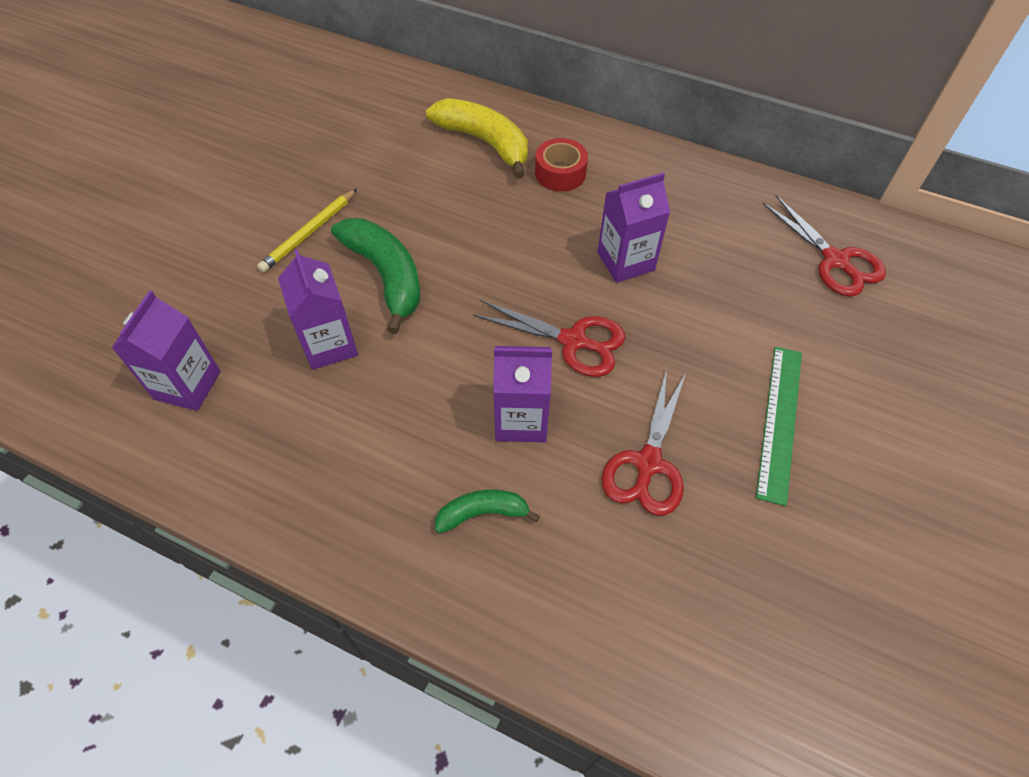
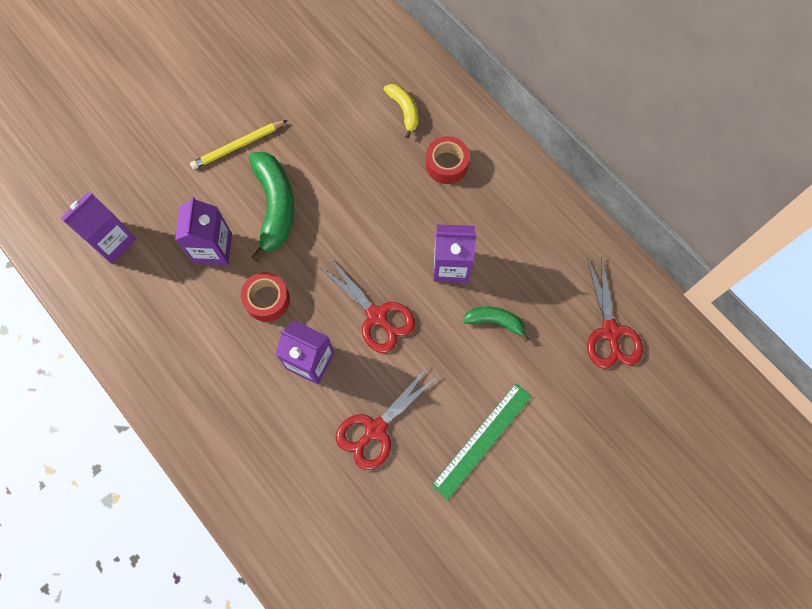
camera: 25 degrees right, 15 degrees up
yellow banana [426,98,528,179] -> yellow banana [384,84,418,138], size x0.56
green banana [435,490,540,533] -> green banana moved to [462,307,529,342]
none -> red tape [241,272,290,322]

